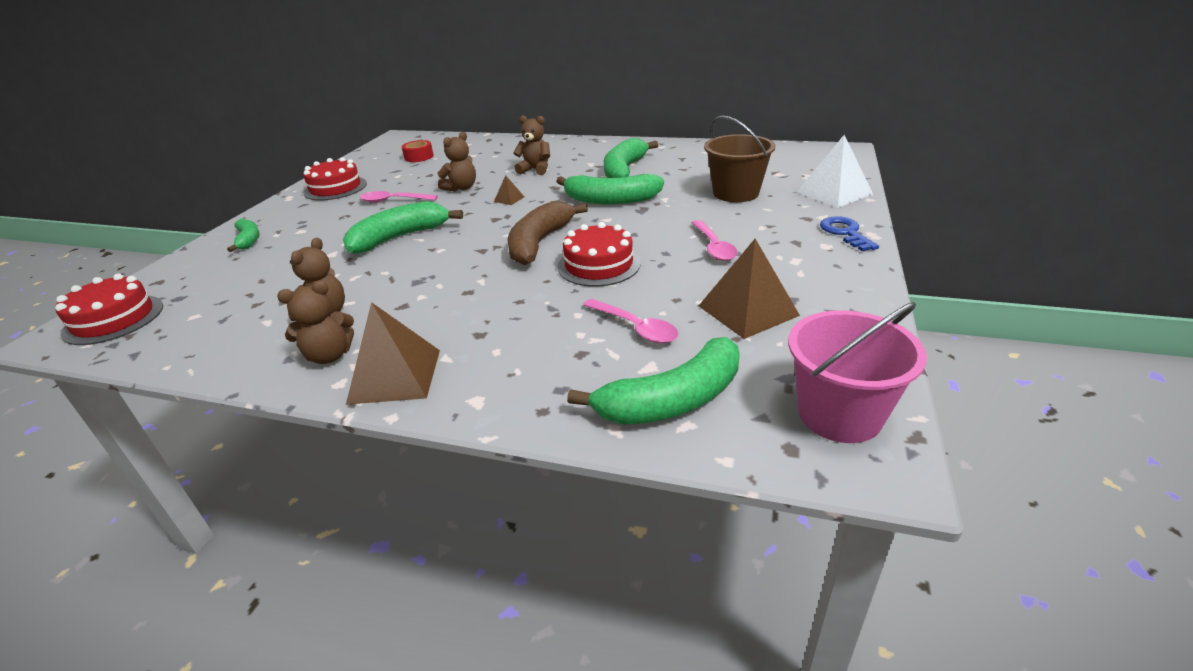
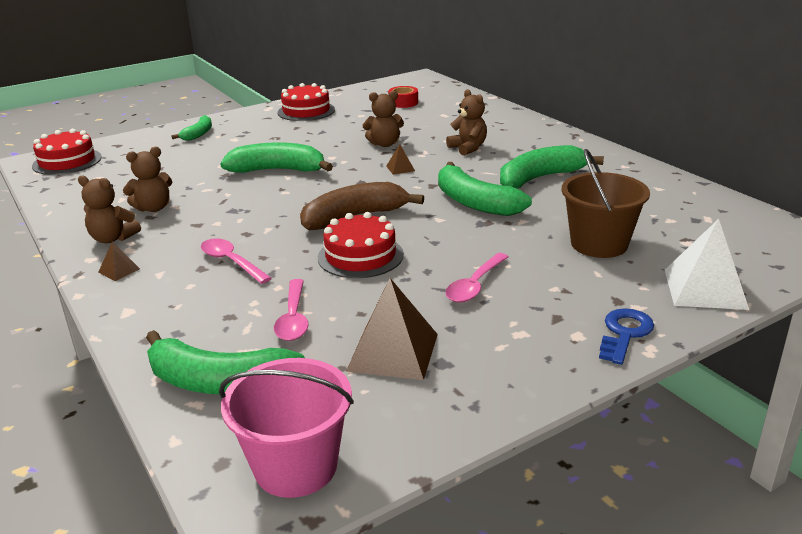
camera: 40 degrees right, 5 degrees down
brown pyramid [346,302,440,405] -> brown pyramid [98,242,140,281], size x0.46
pink spoon [360,191,438,203] -> pink spoon moved to [201,238,271,284]

